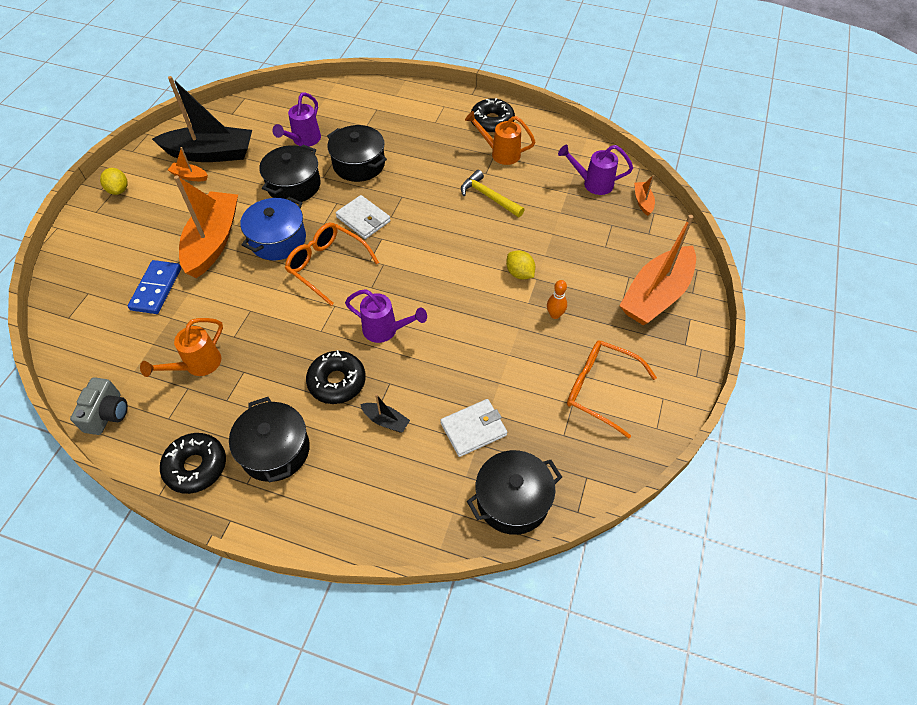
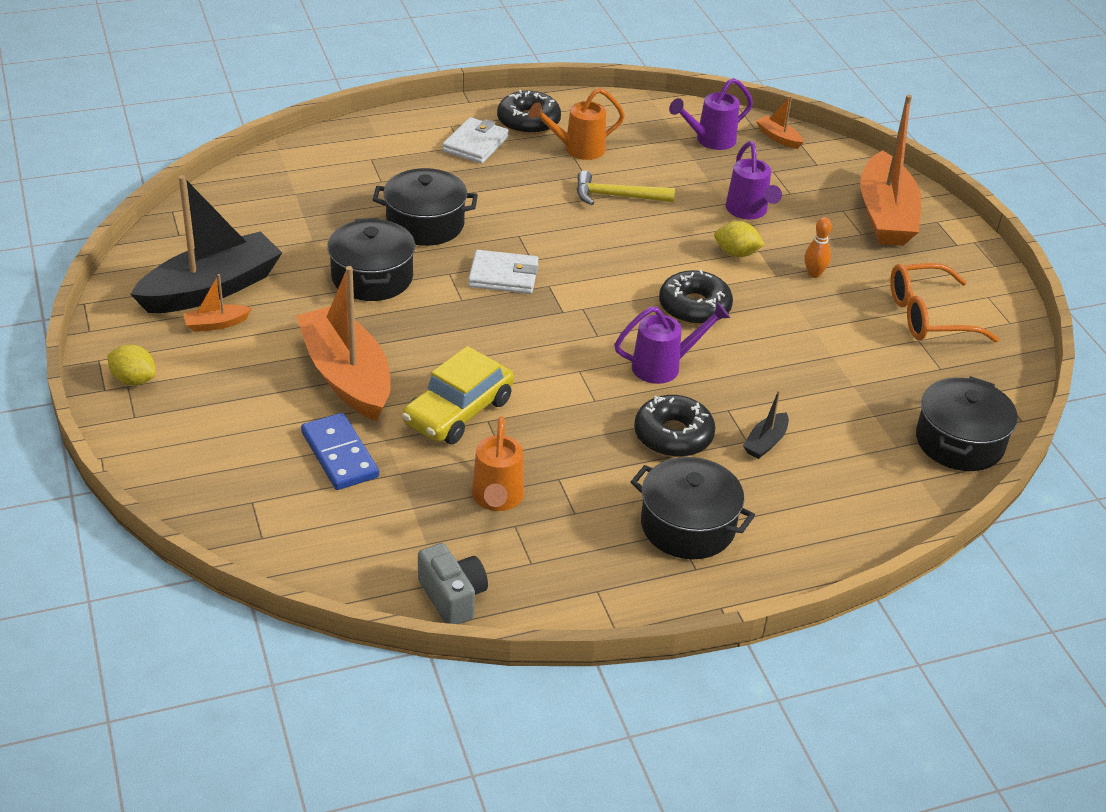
camera: 40 degrees left, 15 degrees down
black donut [160,433,226,494] -> black donut moved to [659,270,733,325]
blue pot [240,197,306,260] -> none
purple watering can [273,92,321,146] -> purple watering can moved to [726,141,782,219]
orange glasses [285,223,379,306] -> none
black boat [360,394,410,433] -> black boat turned 135 degrees clockwise [743,390,789,459]
white wallet [440,399,507,457] -> white wallet moved to [442,117,509,164]
none -> yellow car [402,346,514,444]

